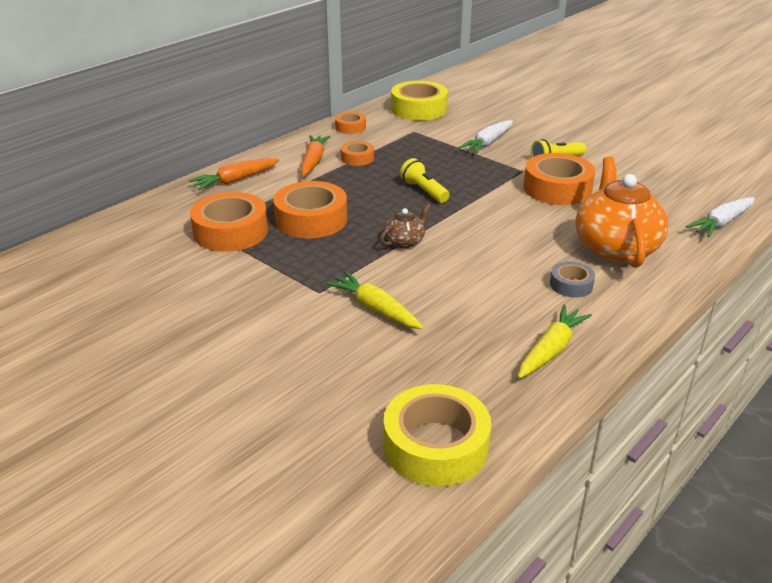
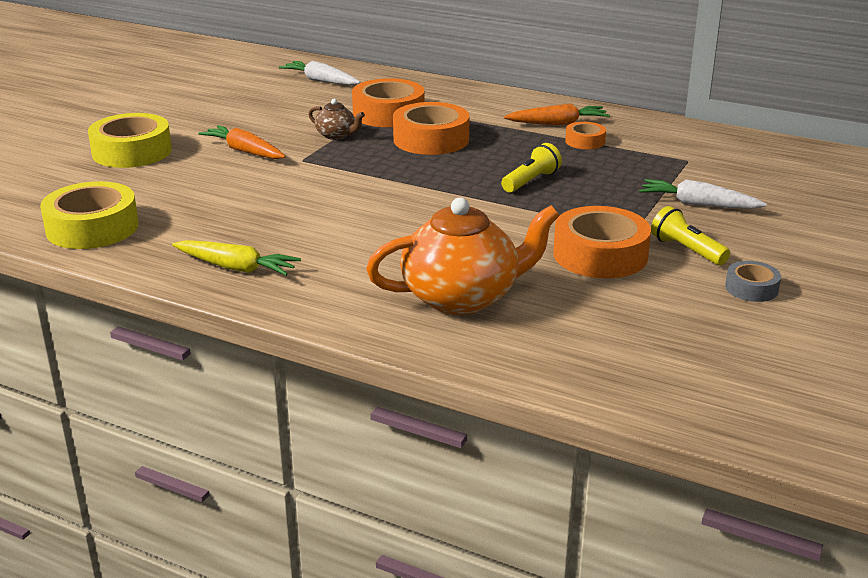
camera: 75 degrees right, 5 degrees down
orange carrot [189,158,279,190] -> orange carrot moved to [198,125,286,159]
yellow carrot [326,272,424,329] -> none
orange tape [335,112,366,134] -> none
brown teapot [380,204,431,248] -> brown teapot moved to [308,99,365,140]
yellow tape [391,81,448,121] -> yellow tape moved to [88,113,172,168]
grey tape [550,261,595,298] -> grey tape moved to [725,261,781,302]
white carrot [686,197,755,237] -> white carrot moved to [279,61,360,85]

